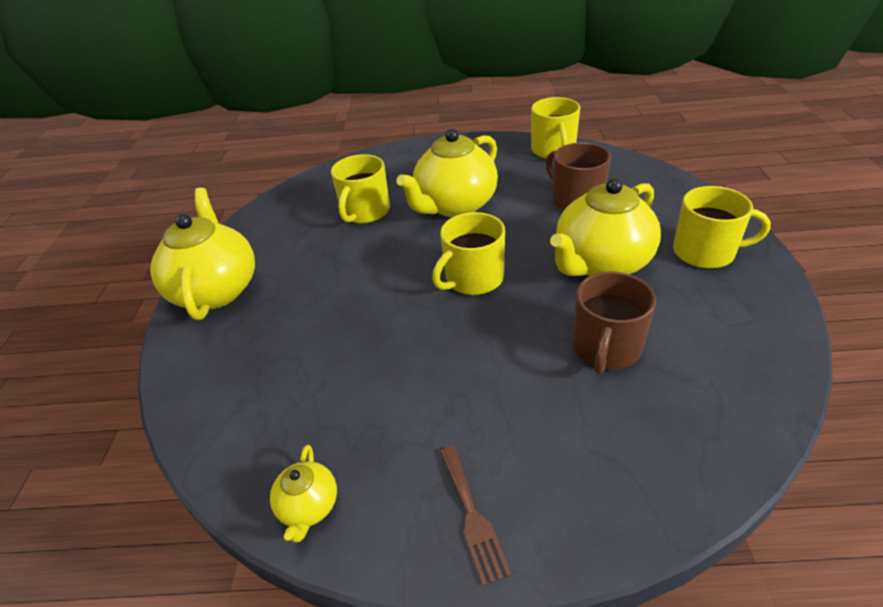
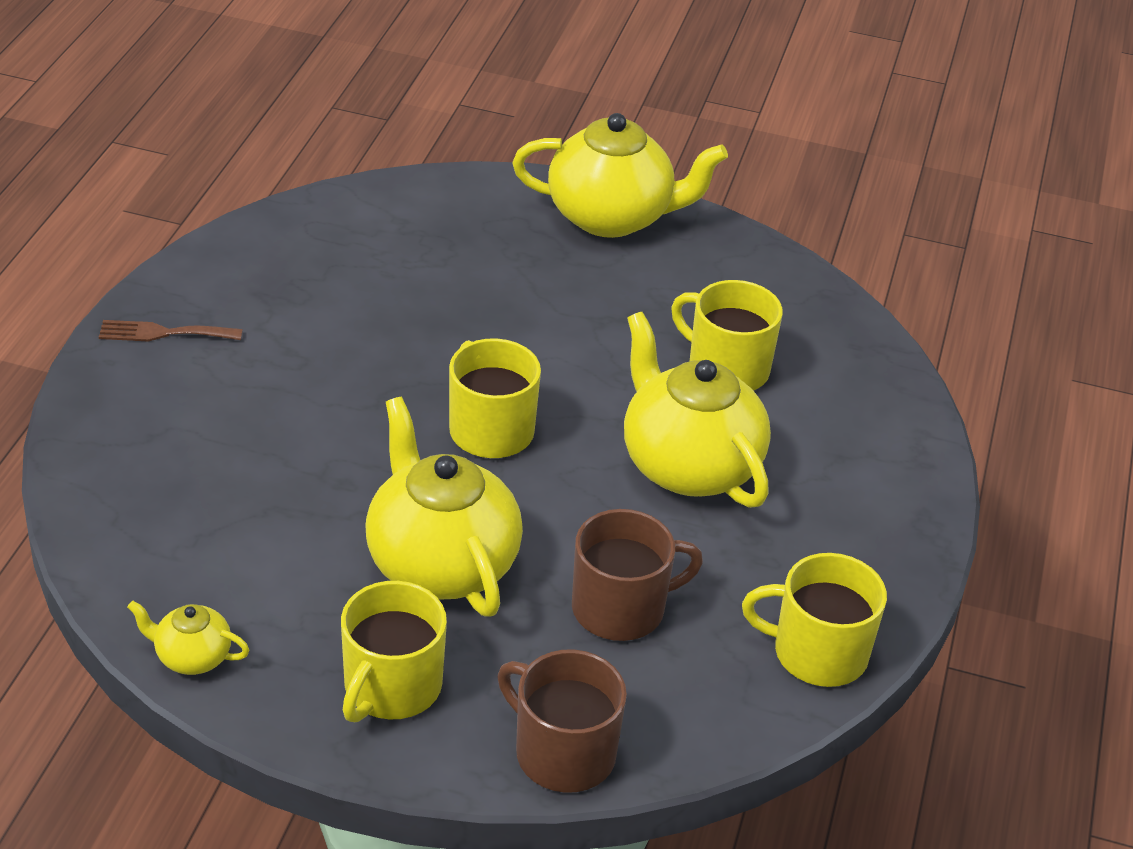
camera: 100 degrees right, 0 degrees up
yellow teapot [270,445,337,542] -> yellow teapot moved to [127,601,250,675]
brown mug [573,271,656,374] -> brown mug moved to [497,649,627,793]

